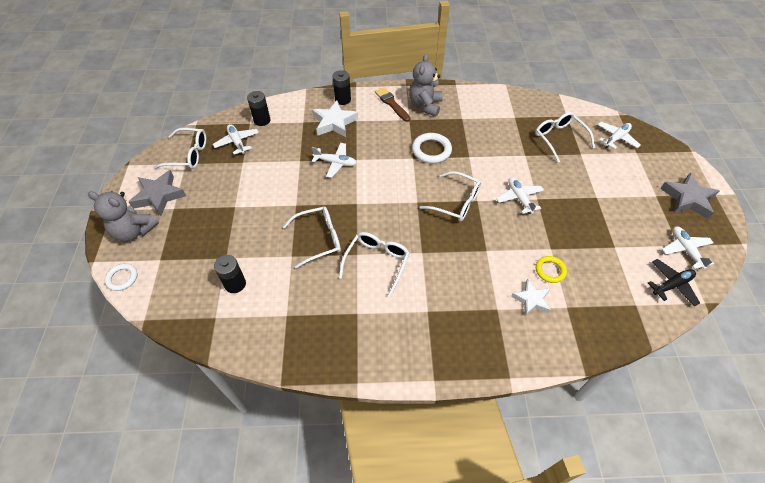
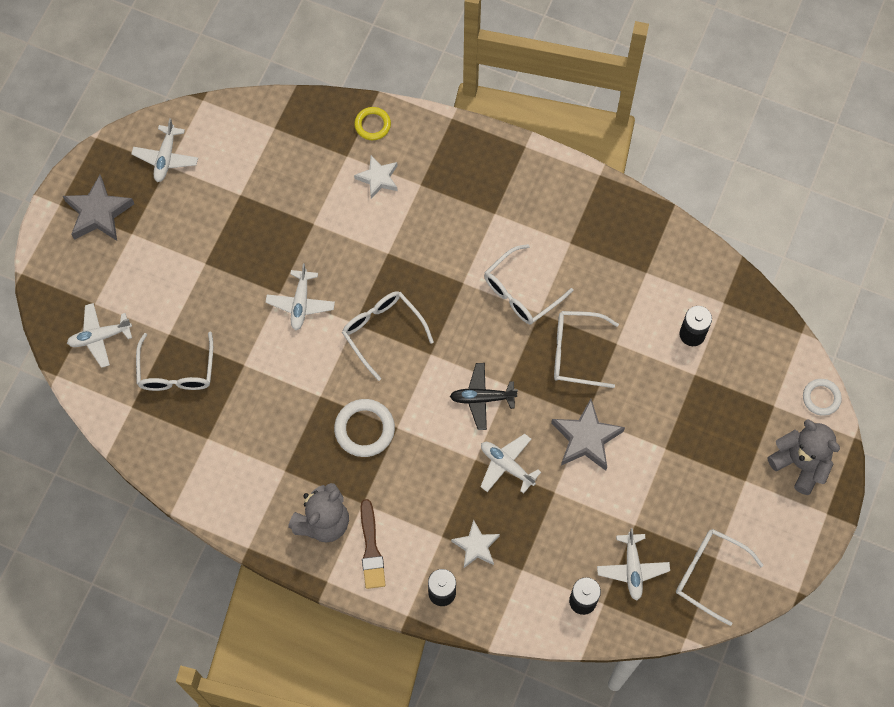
camera: 155 degrees left, 15 degrees up
grey star [129,170,186,216] -> grey star moved to [551,399,625,471]
white star [312,100,358,137] -> white star [451,520,500,568], size x0.65
yellow ring [536,256,567,283] -> yellow ring moved to [354,107,391,140]
black plane [648,259,700,306] -> black plane moved to [450,363,518,430]

